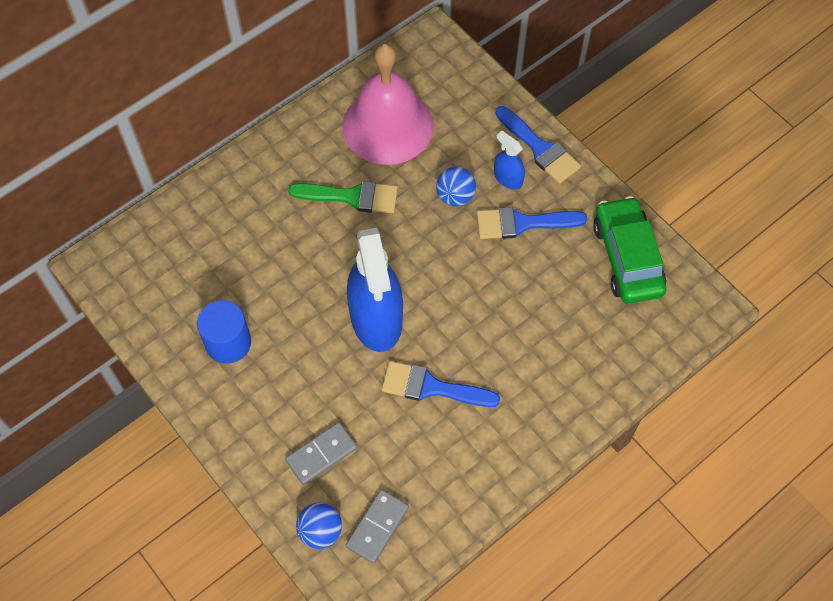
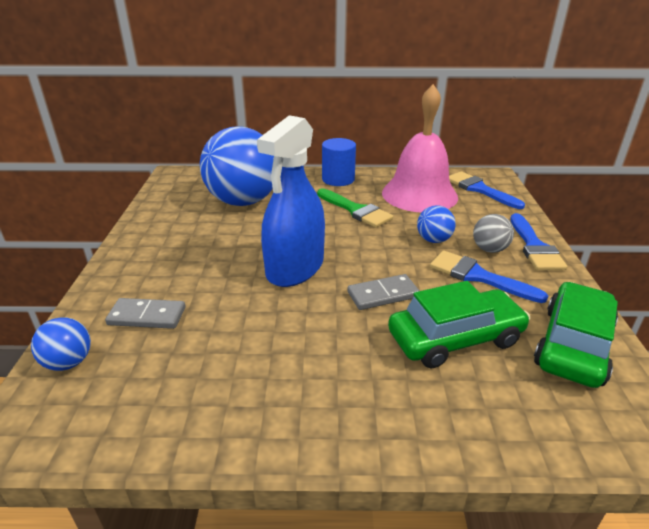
camera: 40 degrees right, 30 degrees down
blue cylinder [197,300,251,364] -> blue cylinder moved to [322,138,356,186]
grey domino [346,489,409,564] -> grey domino moved to [347,274,420,310]
blue brush [382,361,500,407] -> blue brush moved to [449,171,525,209]
blue spray bottle [494,131,525,190] -> grey ball [473,214,514,253]
none -> blue ball [200,126,274,206]
none -> green car [388,281,530,368]

